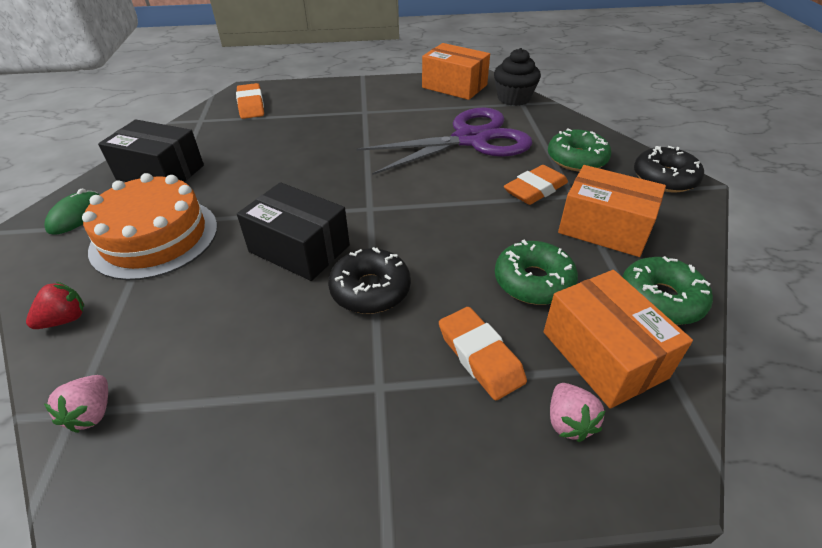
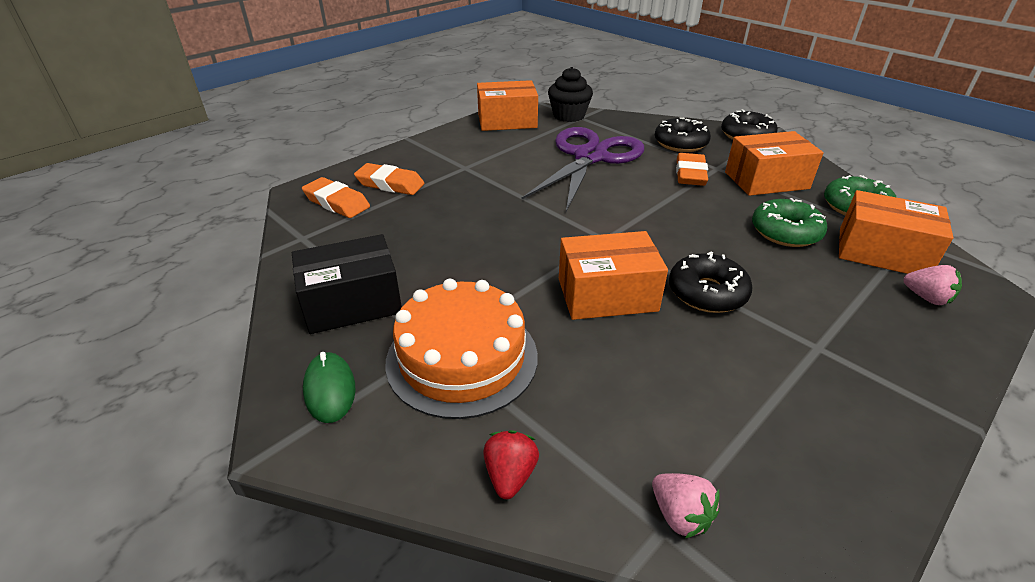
camera: 40 degrees left, 5 degrees down
black box [237,182,350,281] -> orange box [559,231,668,320]
orange eraser [439,307,527,401] -> orange eraser moved to [354,163,424,195]
green donut [548,128,611,172] -> black donut [655,117,711,152]

